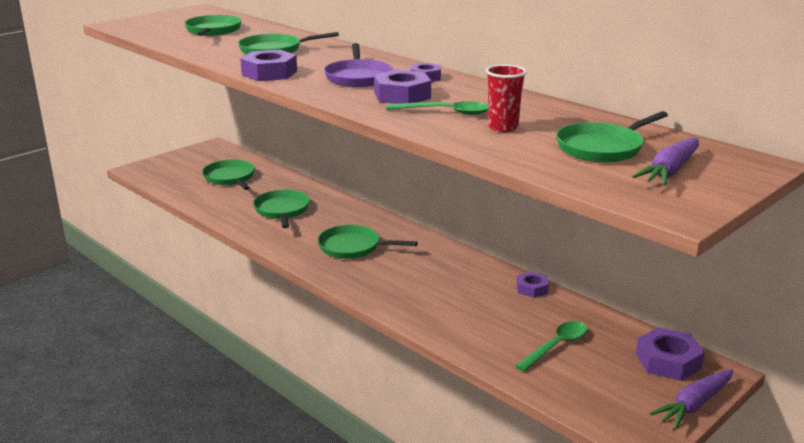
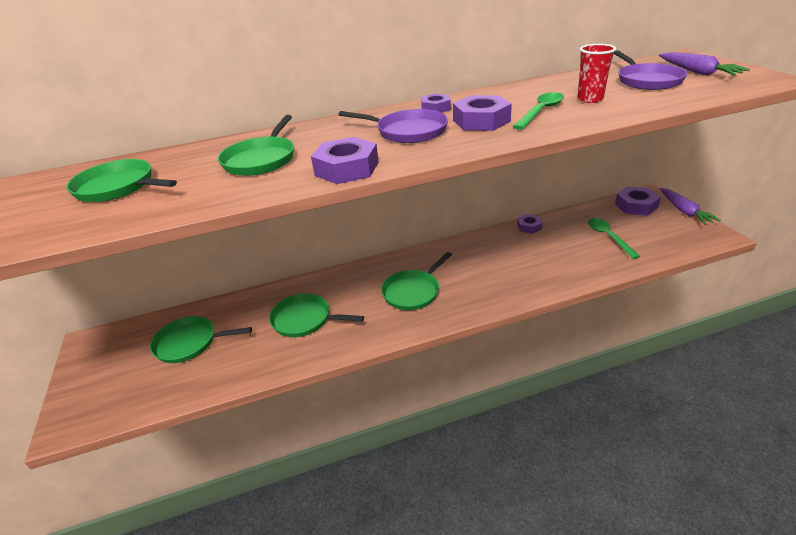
camera: 60 degrees left, 10 degrees up
green pan [556,111,668,162] -> purple pan [614,50,687,90]

